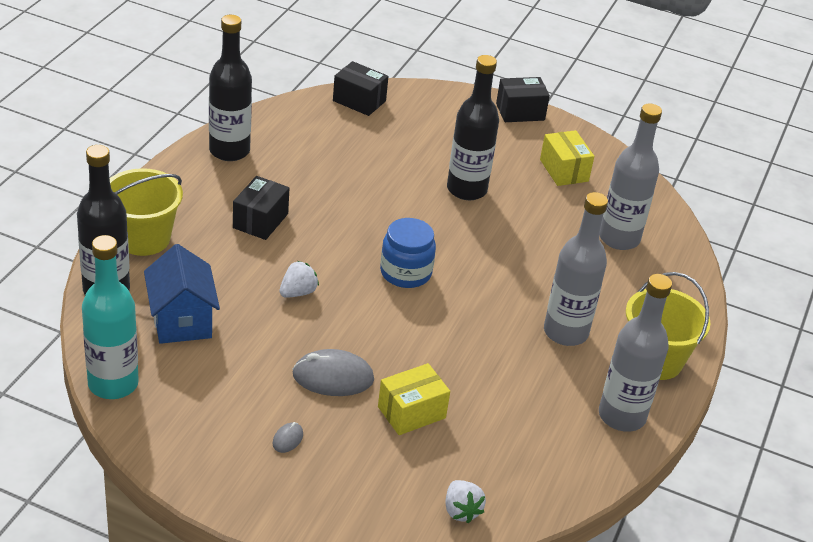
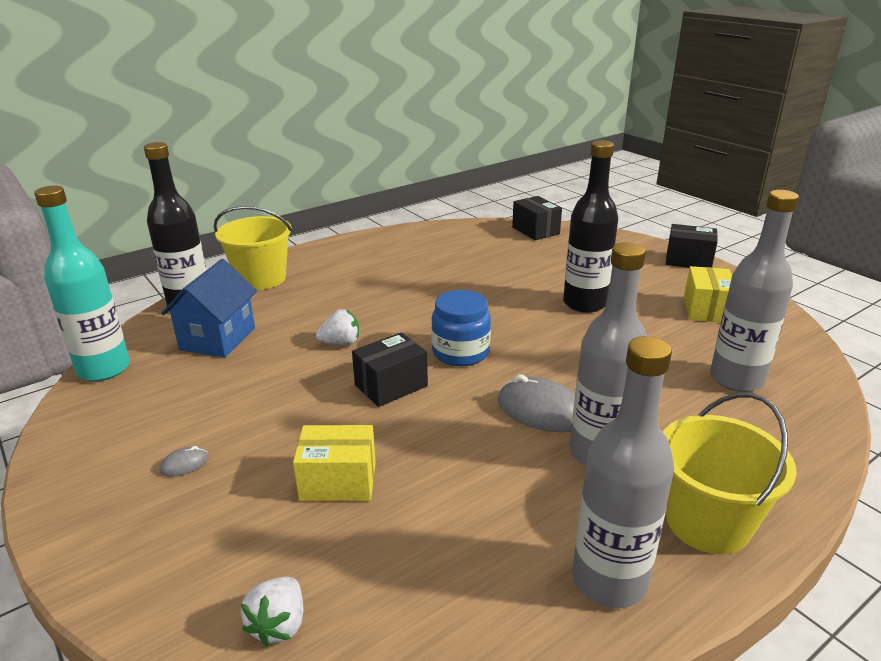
camera: 35 degrees right, 10 degrees down
black bottle [209,15,252,161] -> none
black box [233,176,290,240] -> black box moved to [352,332,428,407]
grey mouse [292,349,374,396] -> grey mouse moved to [498,374,575,432]

